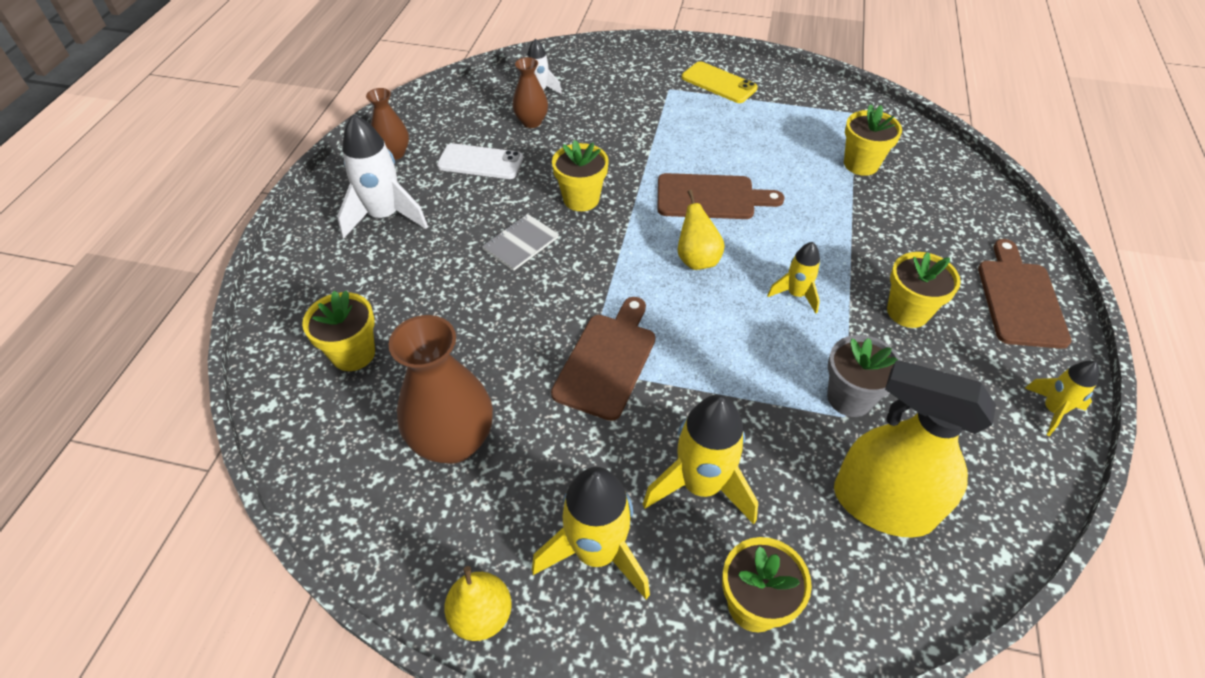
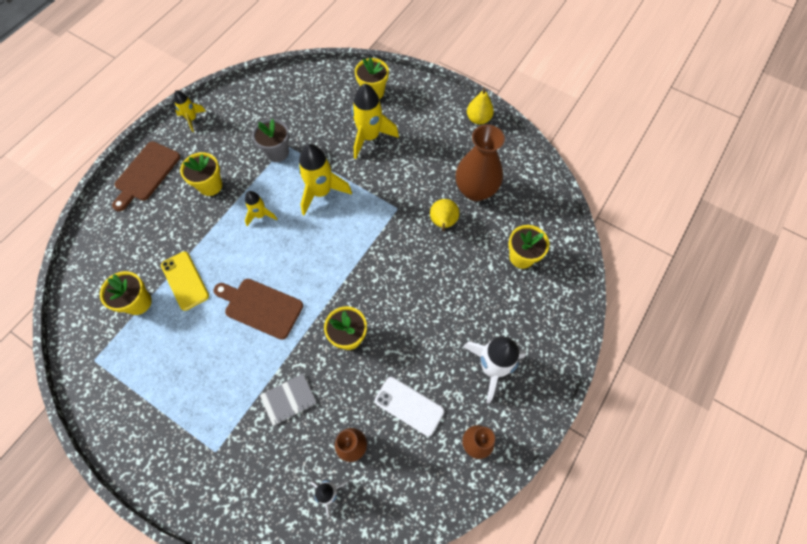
camera: 160 degrees left, 15 degrees up
grey notebook [482,214,559,271] -> grey notebook moved to [260,374,317,426]
yellow rocket [532,467,650,599] -> yellow rocket moved to [298,144,352,216]
brown cutting board [551,297,655,421] -> none
yellow pear [678,190,725,270] -> yellow pear moved to [430,199,459,231]
yellow phone [682,61,758,103] -> yellow phone moved to [161,251,209,311]
yellow spray bottle [834,360,996,537] -> none

